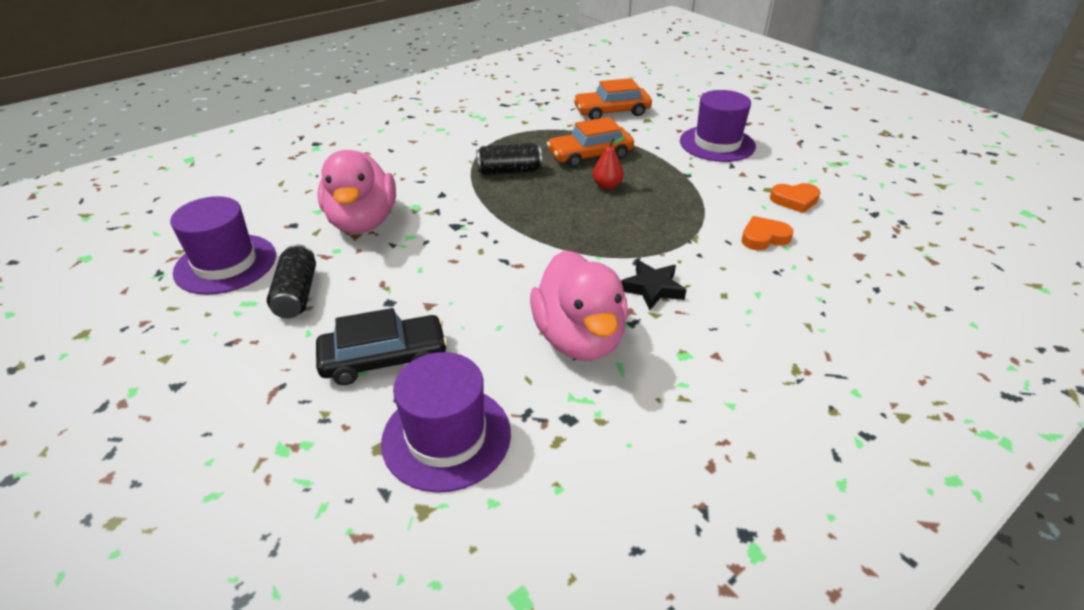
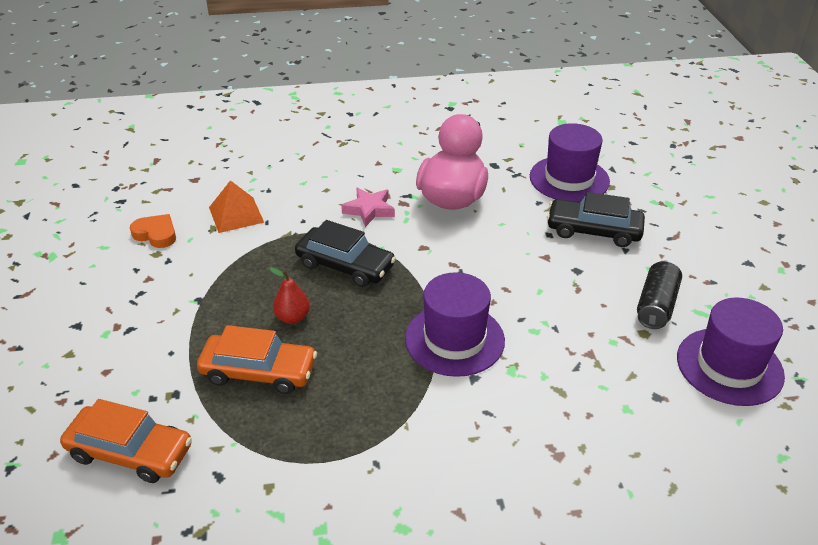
camera: 150 degrees left, 0 degrees up
pink duck [317,150,396,233] -> none
black can [476,143,542,175] -> none
black star [621,260,686,311] -> pink star [341,188,395,227]
purple hat [680,90,756,162] -> purple hat moved to [405,272,505,377]
orange heart [741,216,793,250] -> orange pyramid [209,180,264,233]
none -> black car [295,220,396,287]

